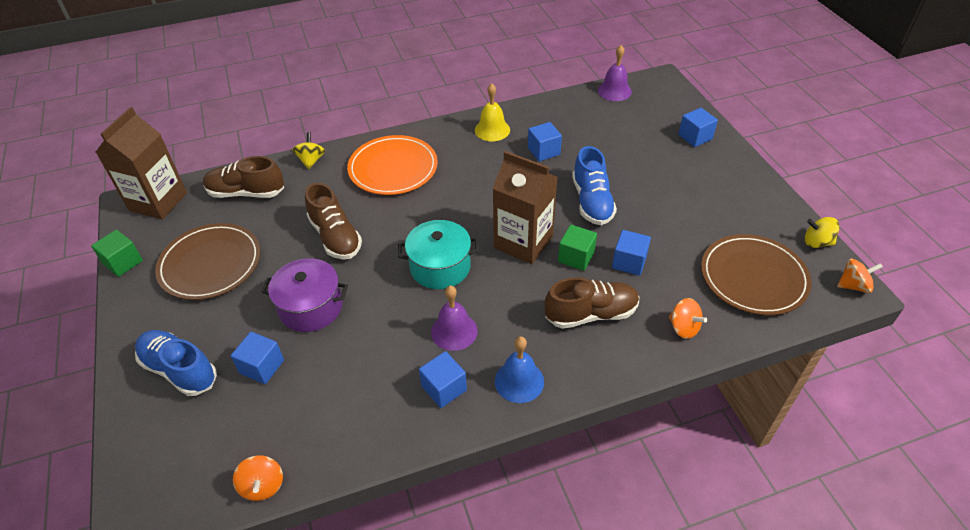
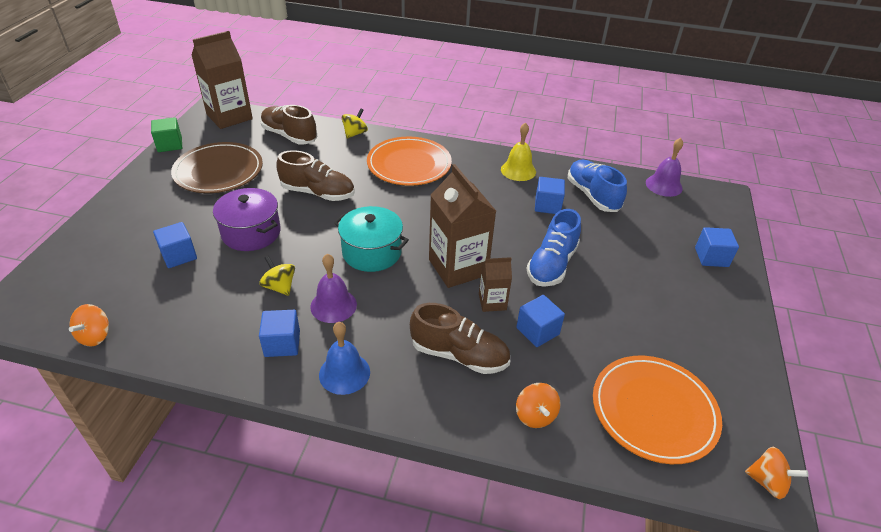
camera: 30 degrees right, 5 degrees down
blue shoe [135,330,217,396] -> blue shoe moved to [568,160,627,212]
brown shoe [305,182,362,260] -> brown shoe turned 75 degrees counterclockwise [276,150,355,201]
green cube [558,225,597,271] -> brown carton [479,257,512,312]
brown plate [701,234,812,315] -> orange plate [593,356,722,464]
yellow spinning top [804,217,840,248] -> yellow spinning top moved to [259,256,295,296]

